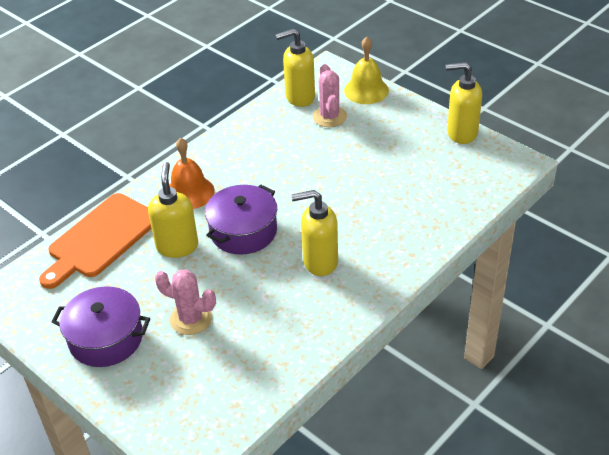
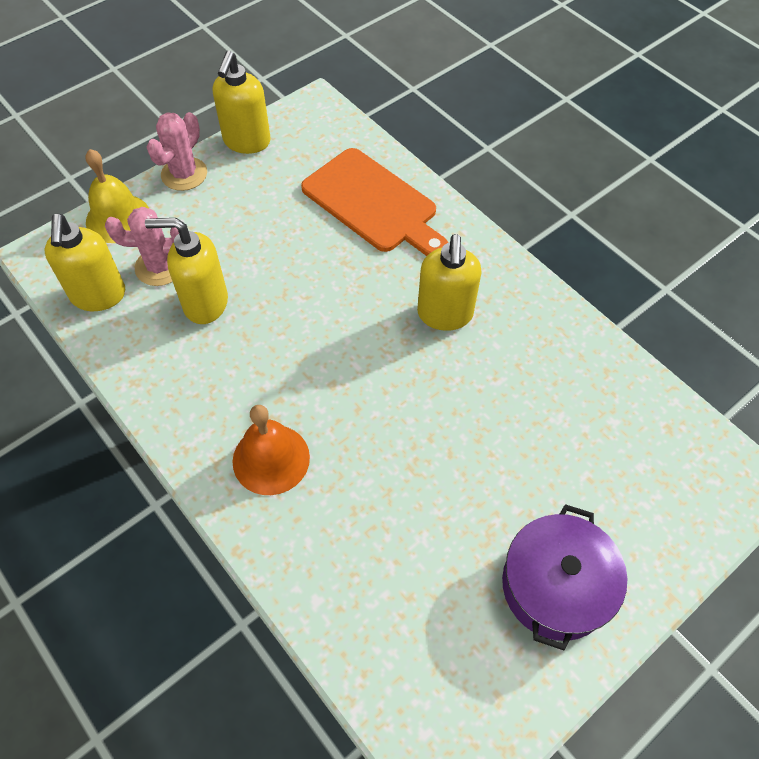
camera: 85 degrees left, 15 degrees up
orange cutting board [39,193,152,289] -> orange cutting board moved to [301,148,448,256]
yellow soap dispenser [148,162,198,258] -> yellow soap dispenser moved to [145,218,228,324]
pink cactus [155,269,216,335] -> pink cactus moved to [147,112,207,191]
purple pot [205,185,277,255] -> none

